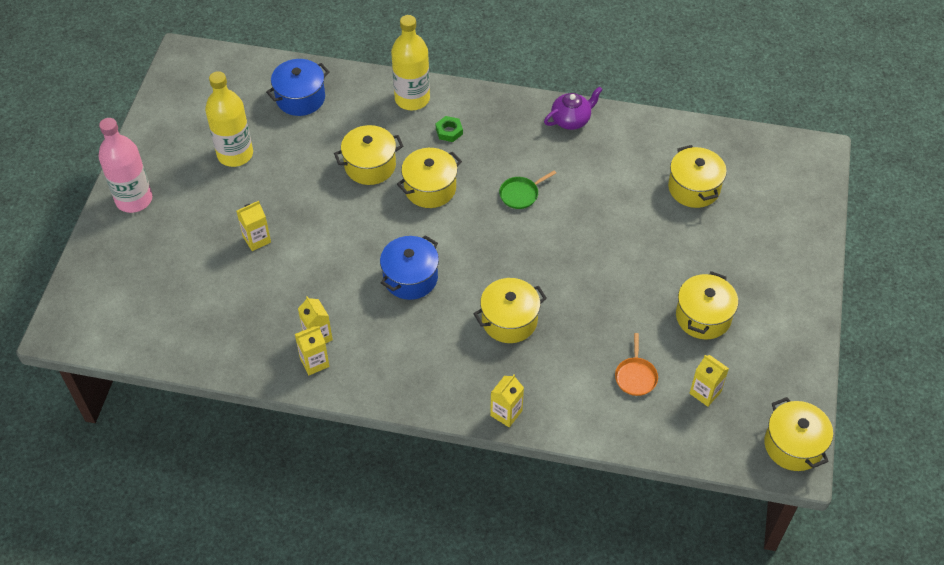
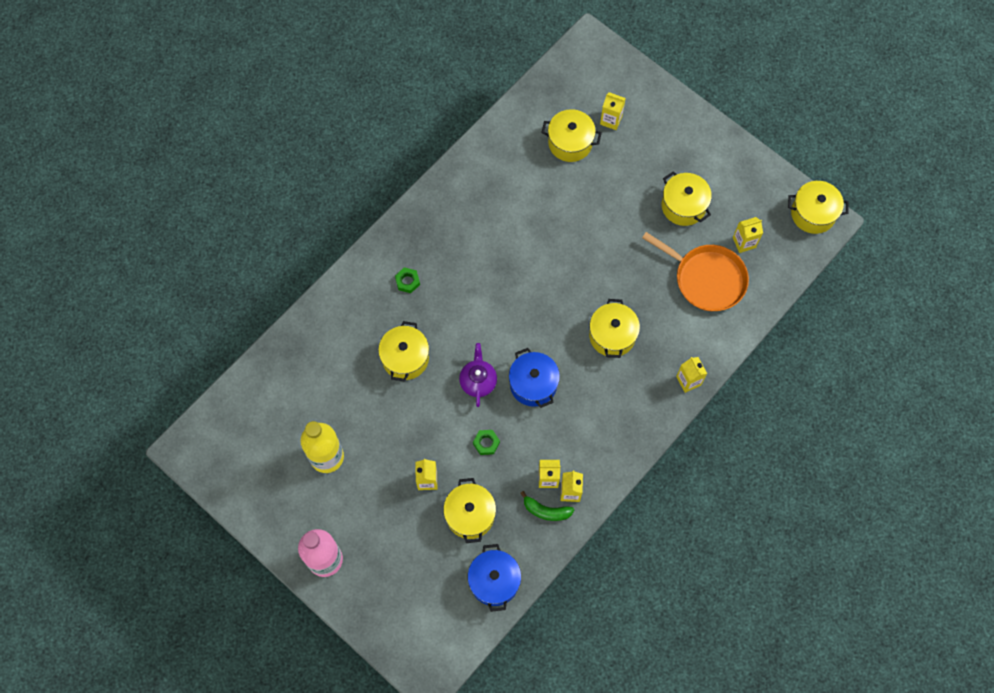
camera: 60 degrees left, 15 degrees up
blue pot [266,59,329,116] -> blue pot moved to [468,544,521,612]
yellow bottle [391,15,430,110] -> none
yellow pot [397,148,462,208] -> yellow pot moved to [443,478,496,543]
green pan [499,171,556,209] -> none
purple teapot [544,86,603,130] -> purple teapot moved to [459,343,497,407]
orange pan [615,333,658,396] -> orange pan [642,232,749,311], size x2.07
none -> green nut [473,430,500,455]
none -> green banana [521,491,574,521]
none -> yellow carton [600,92,626,130]

